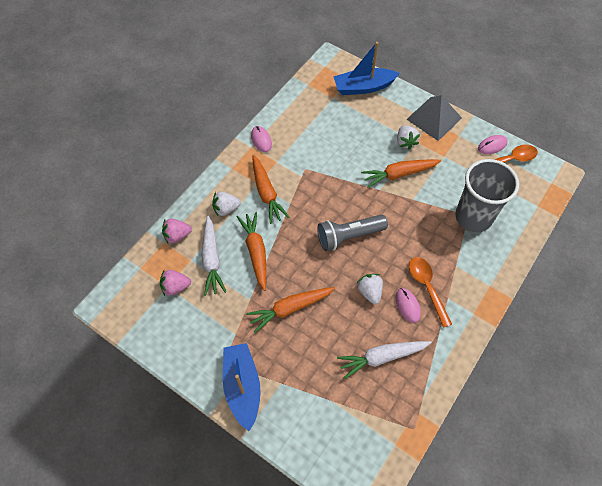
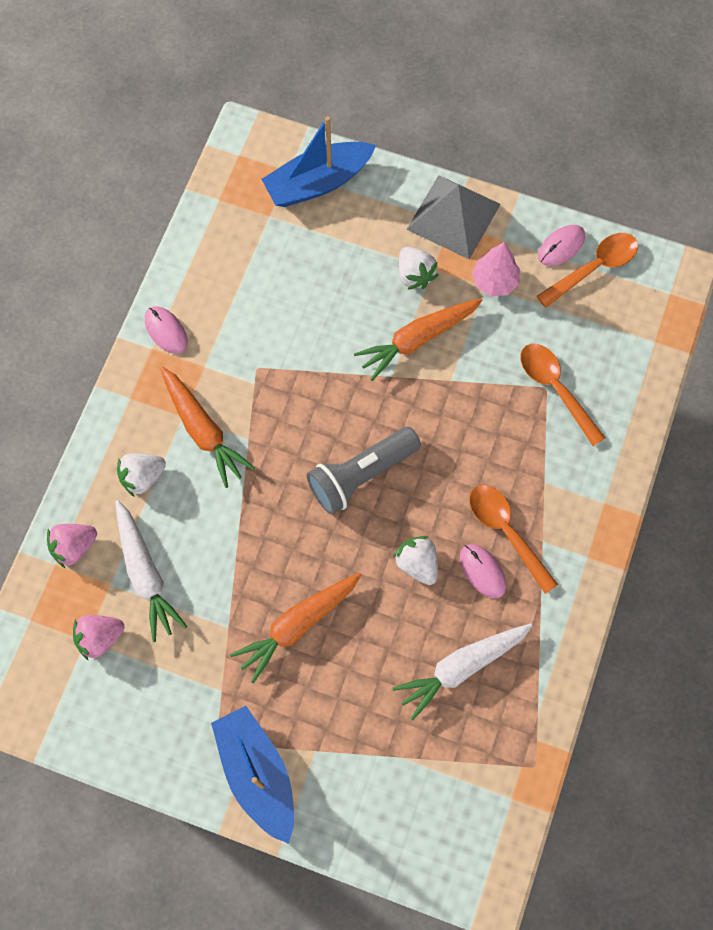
camera: 15 degrees left, 10 degrees up
orange carrot [237,212,266,291] -> none
grey cup [455,159,519,232] -> orange spoon [520,344,605,446]
none -> pink tree [472,242,520,296]

